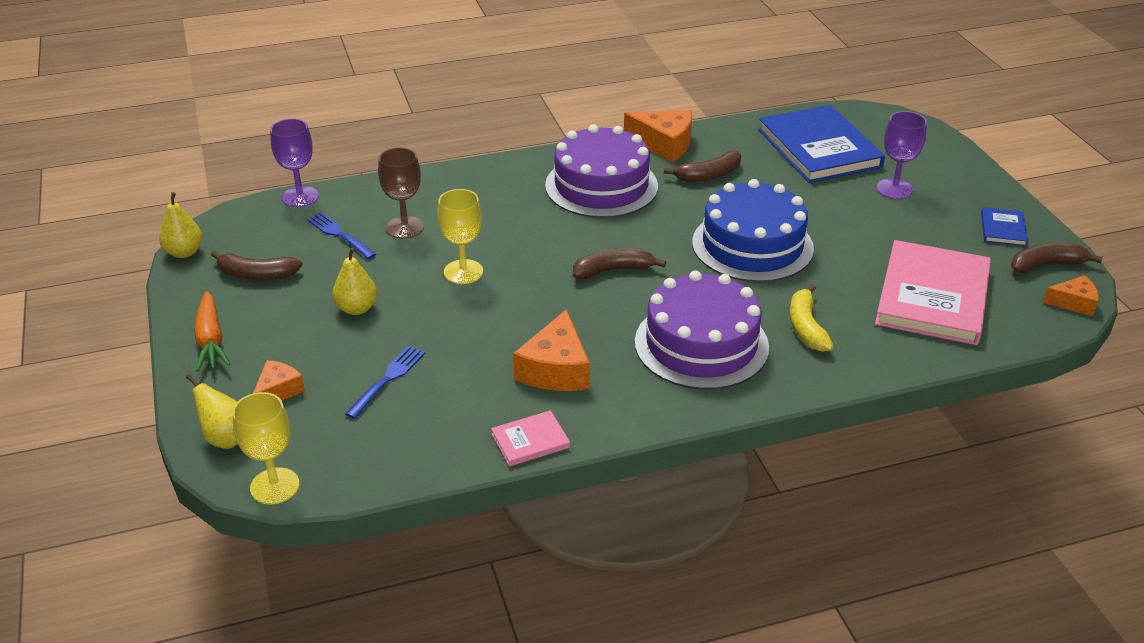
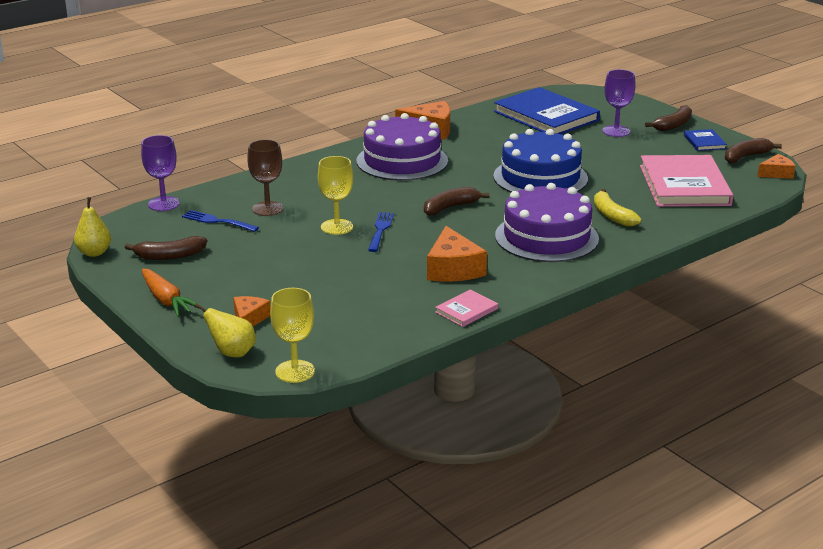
camera: 20 degrees left, 10 degrees down
yellow pear [332,248,377,315] -> none
blue fork [345,345,426,419] -> blue fork moved to [368,212,394,252]
brown banana [664,150,741,182] -> brown banana moved to [645,105,692,131]

